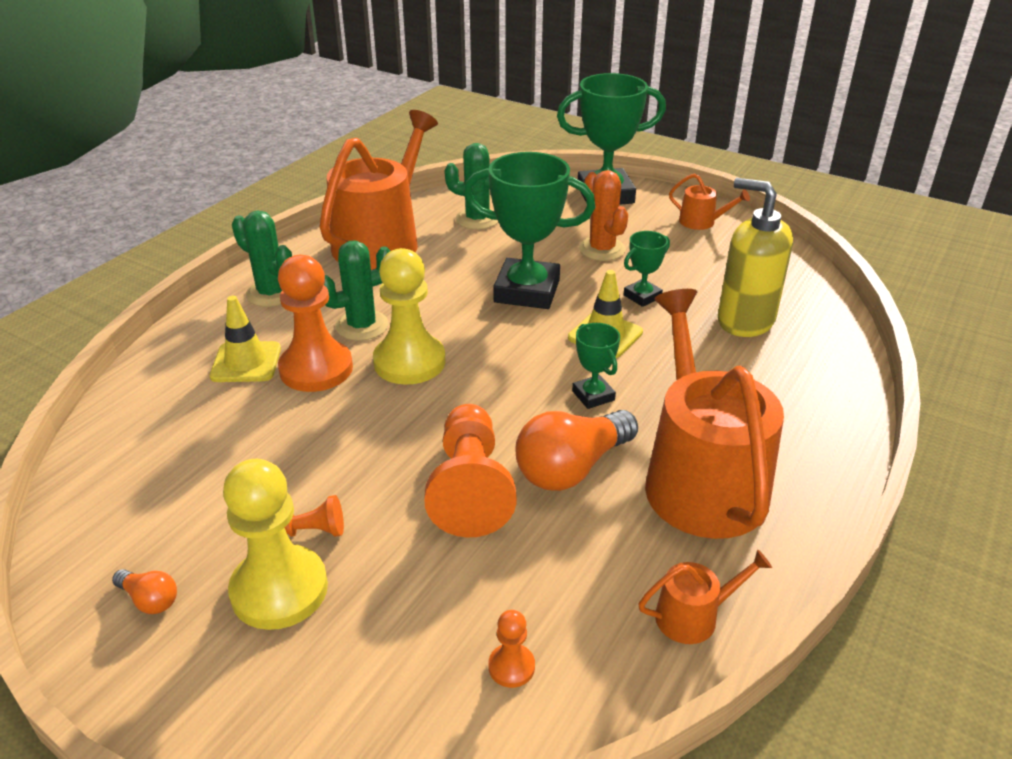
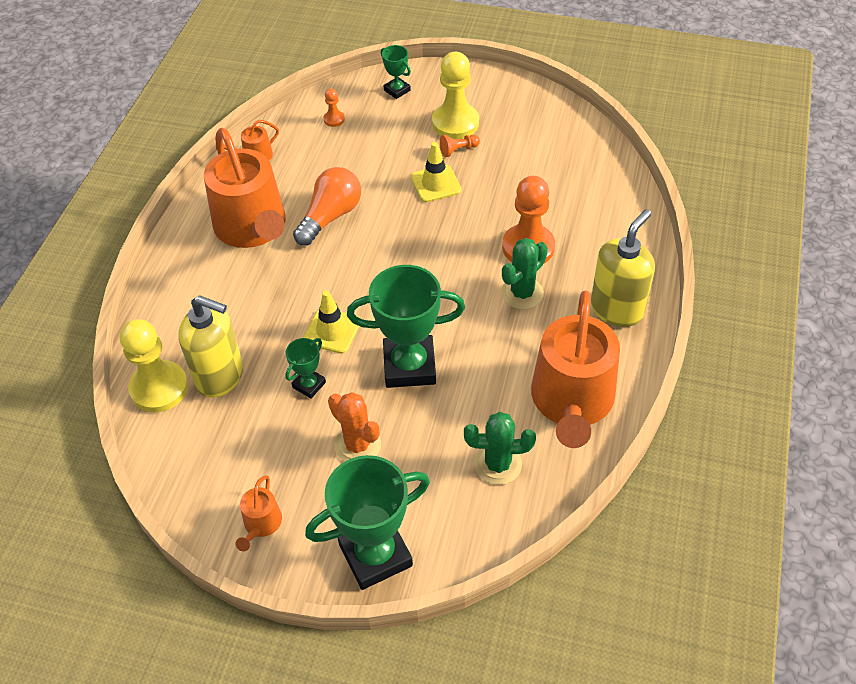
camera: 165 degrees right, 15 degrees up
orange light bulb [112,569,177,614] -> none
yellow traffic cone [210,296,281,382] -> yellow traffic cone moved to [411,142,461,202]
green cactus [232,211,292,307] -> yellow soap dispenser [591,209,655,327]
yellow pawn [373,248,445,385] -> yellow pawn moved to [120,319,188,413]
orange pawn [424,404,516,537] -> none
green trophy [572,323,620,409] -> green trophy moved to [381,45,411,99]
orange watering can [669,174,750,230] -> orange watering can turned 90 degrees counterclockwise [235,475,282,551]

